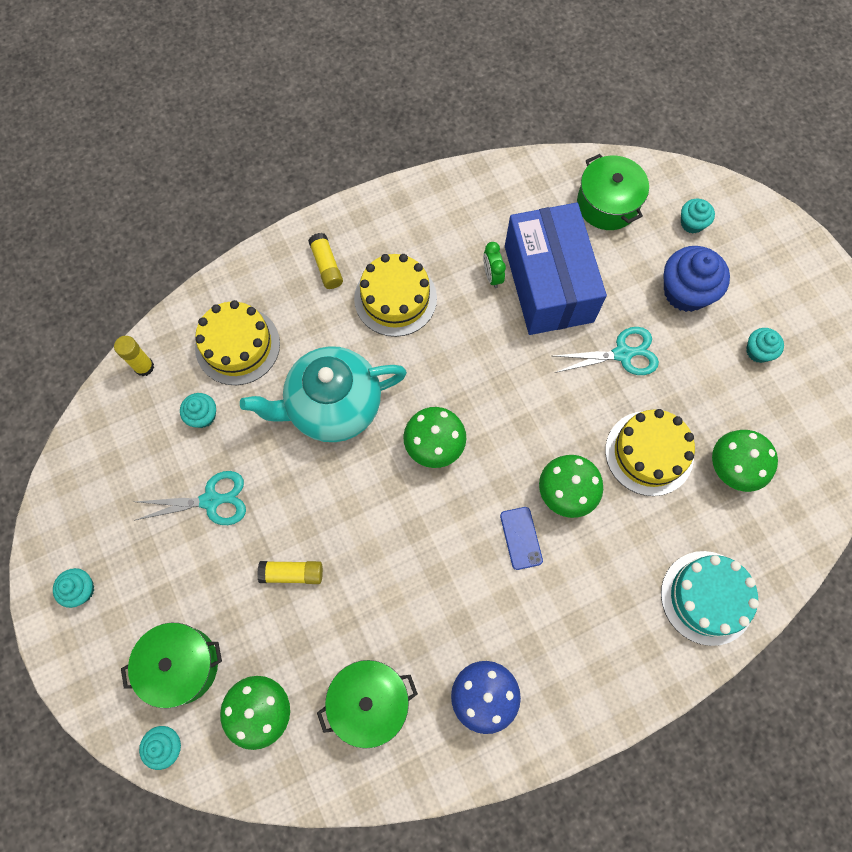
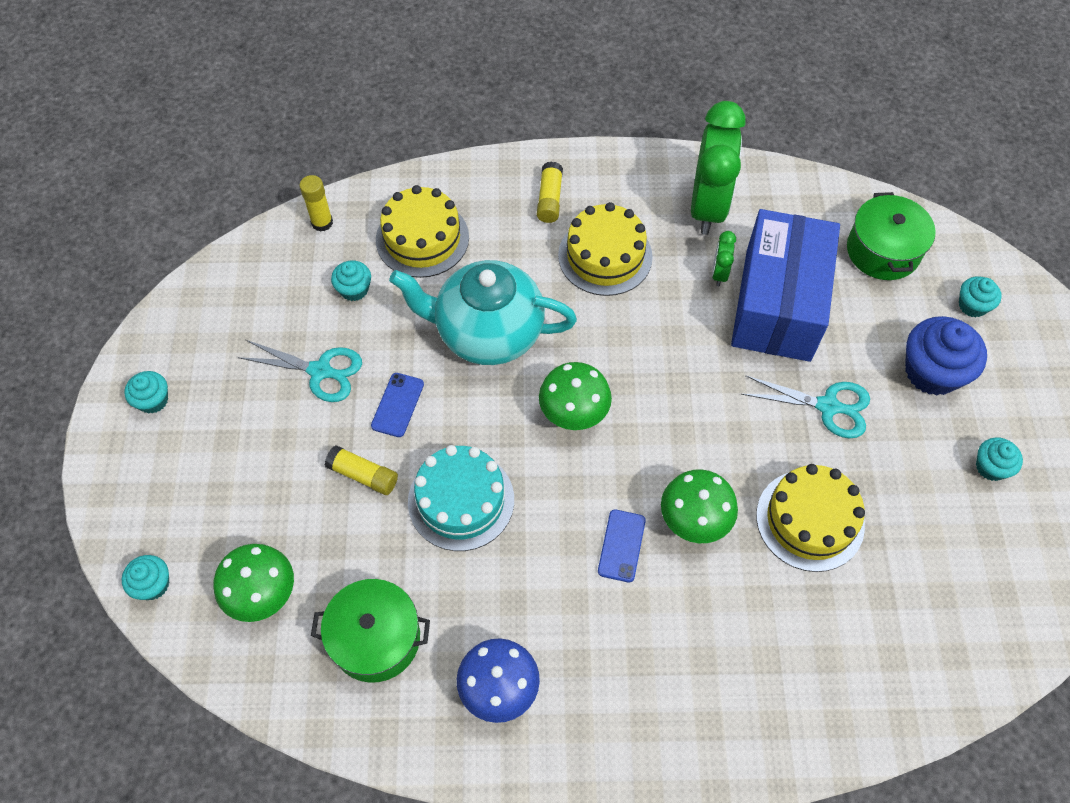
camera: 25 degrees right, 10 degrees down
green pot [121,623,222,709] -> none
turquoise cake [661,551,759,646] -> turquoise cake moved to [408,445,514,551]
green mushroom [712,430,778,492] -> none
none -> blue phone [371,373,424,437]
none -> green clock [691,101,746,235]

